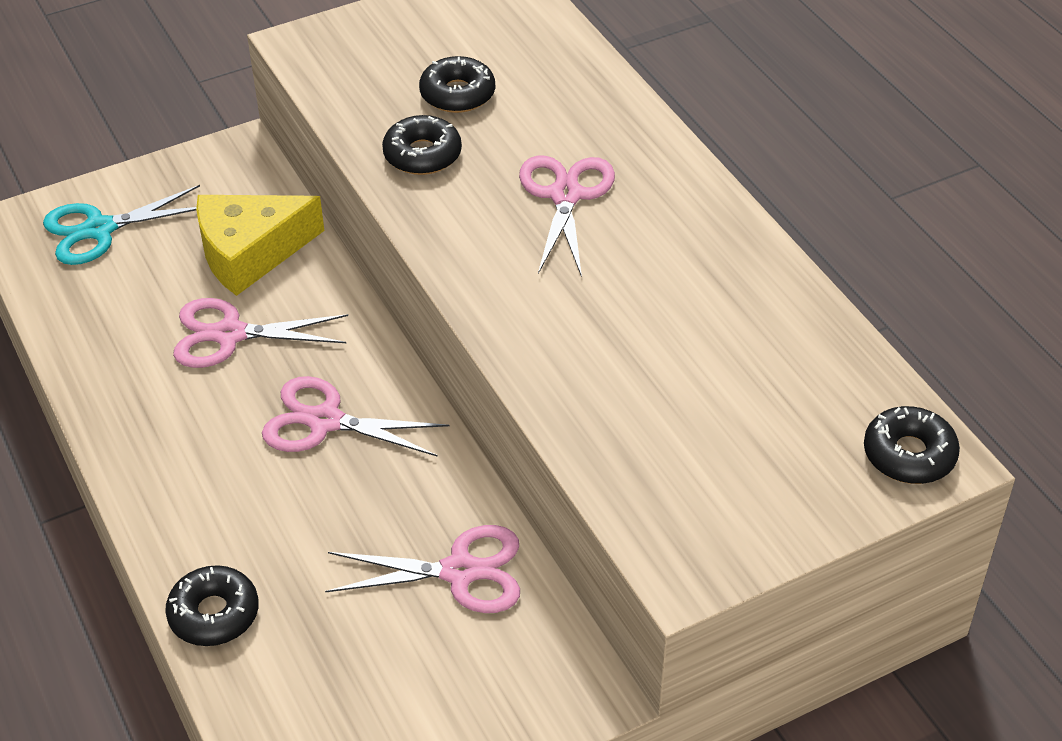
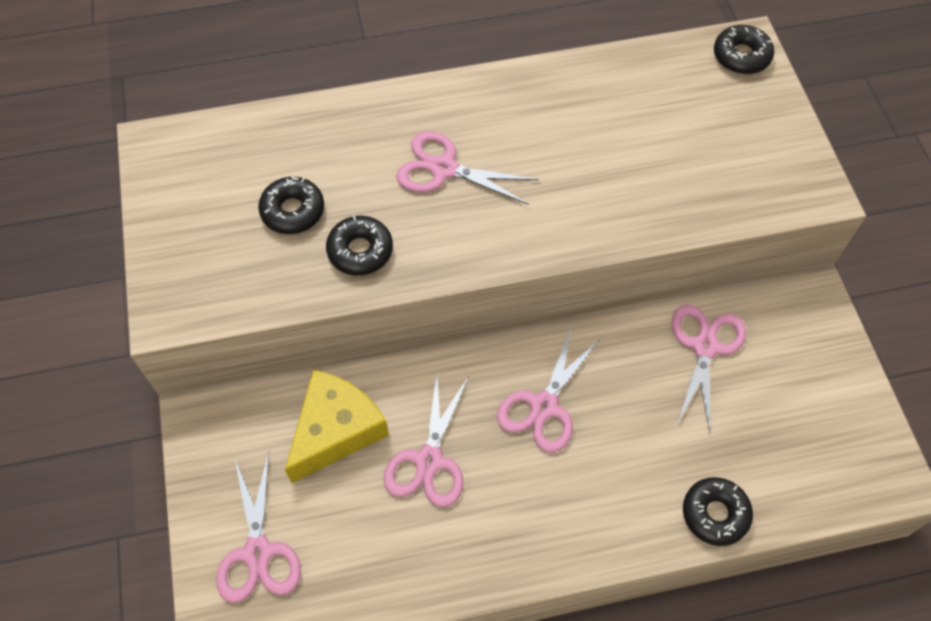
camera: 75 degrees left, 15 degrees up
turquoise scissors [43,185,200,265] -> pink scissors [216,452,301,603]
yellow cheese [196,195,324,296] -> yellow cheese turned 135 degrees counterclockwise [285,369,389,483]

